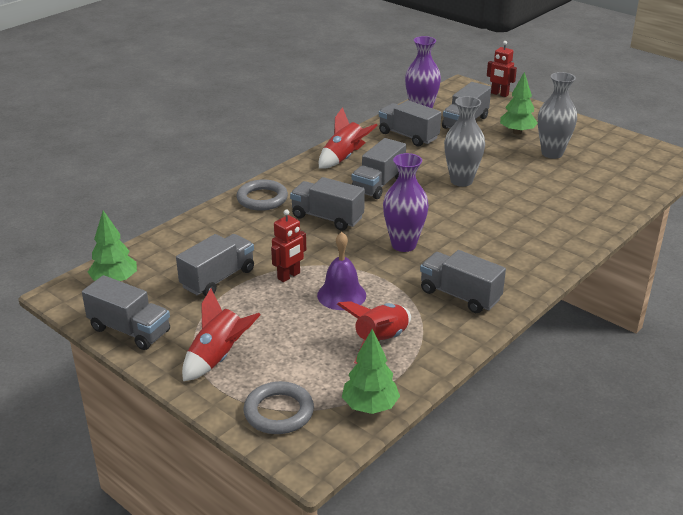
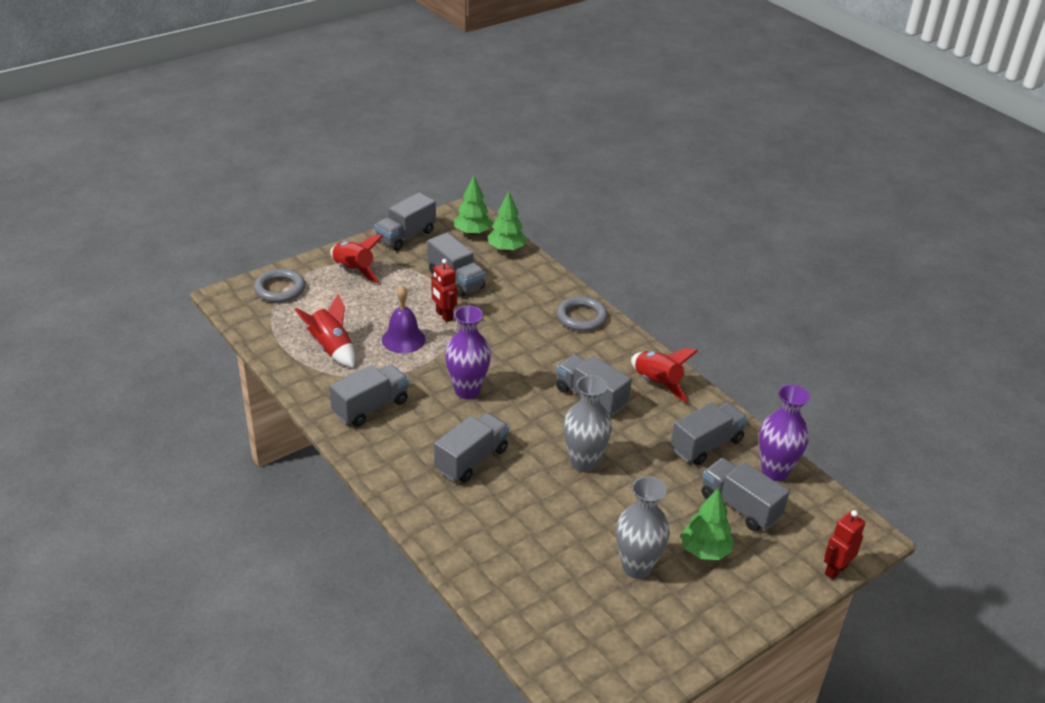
camera: 100 degrees right, 5 degrees up
grey truck [290,177,365,231] -> grey truck moved to [434,413,509,482]
green tree [342,329,400,414] -> green tree moved to [487,191,527,252]

